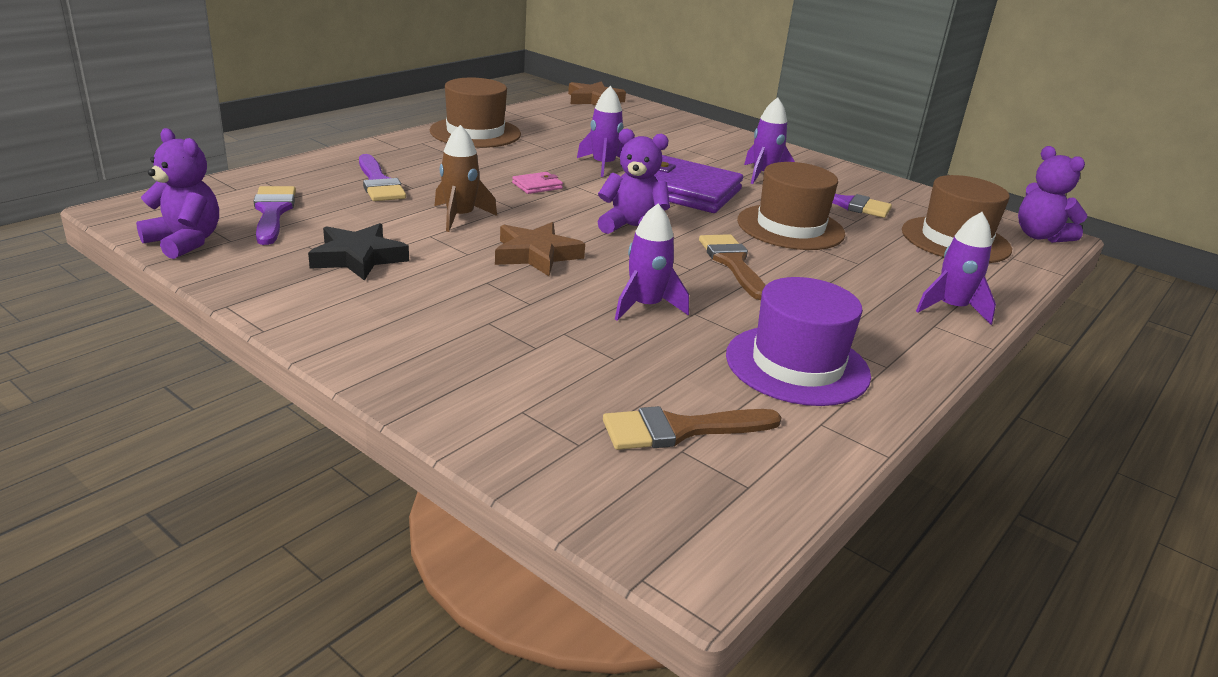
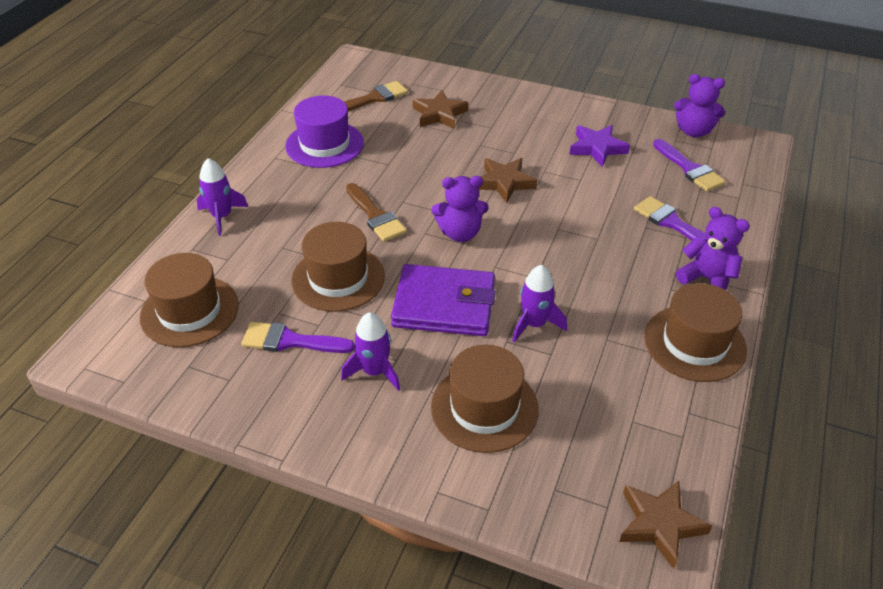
camera: 165 degrees right, 15 degrees up
black star [308,223,409,281] -> purple star [569,125,630,167]
brown rocket [435,125,497,232] -> none
pink wallet [512,172,563,194] -> none
purple rocket [615,204,689,321] -> none
purple teddy bear [1018,146,1087,243] -> purple teddy bear moved to [676,207,750,290]
none -> brown star [413,90,468,129]
none -> brown hat [431,345,539,453]

